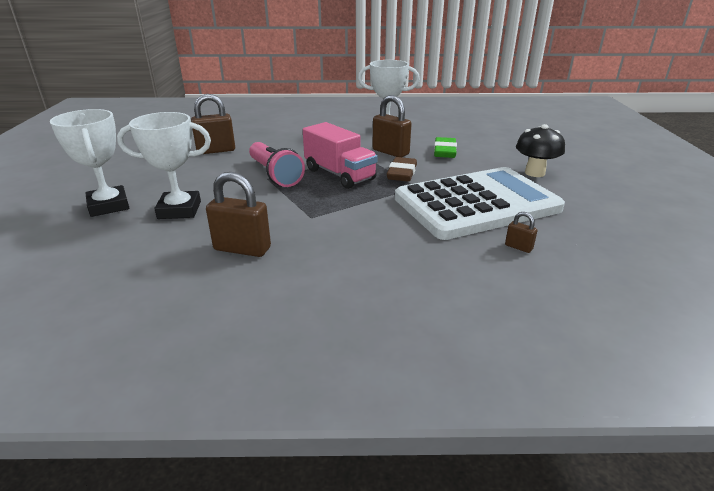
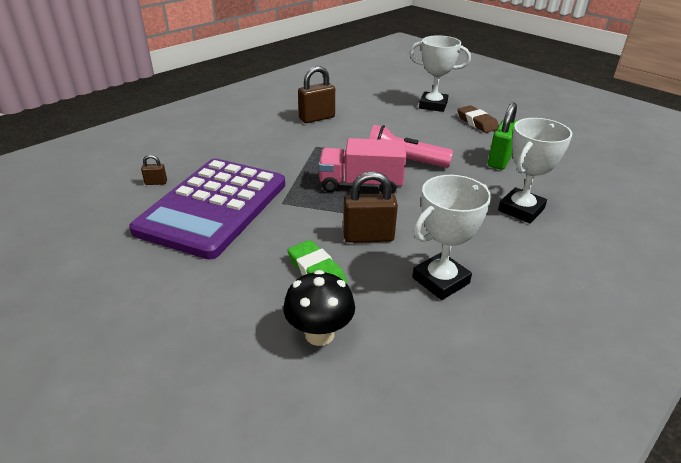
camera: 135 degrees right, 5 degrees up
white trophy [117,112,211,219] -> white trophy moved to [498,118,572,224]
brown padlock [191,94,235,154] -> green padlock [488,103,517,170]
brown eraser [387,157,417,182] -> brown eraser moved to [457,105,499,133]
white calculator [395,167,565,240] -> purple calculator [129,158,285,259]
black mushroom [516,124,565,177] -> black mushroom moved to [283,270,355,346]

